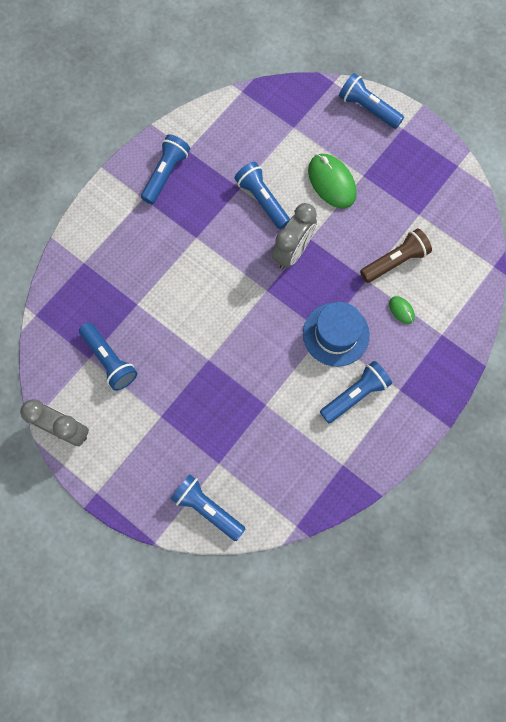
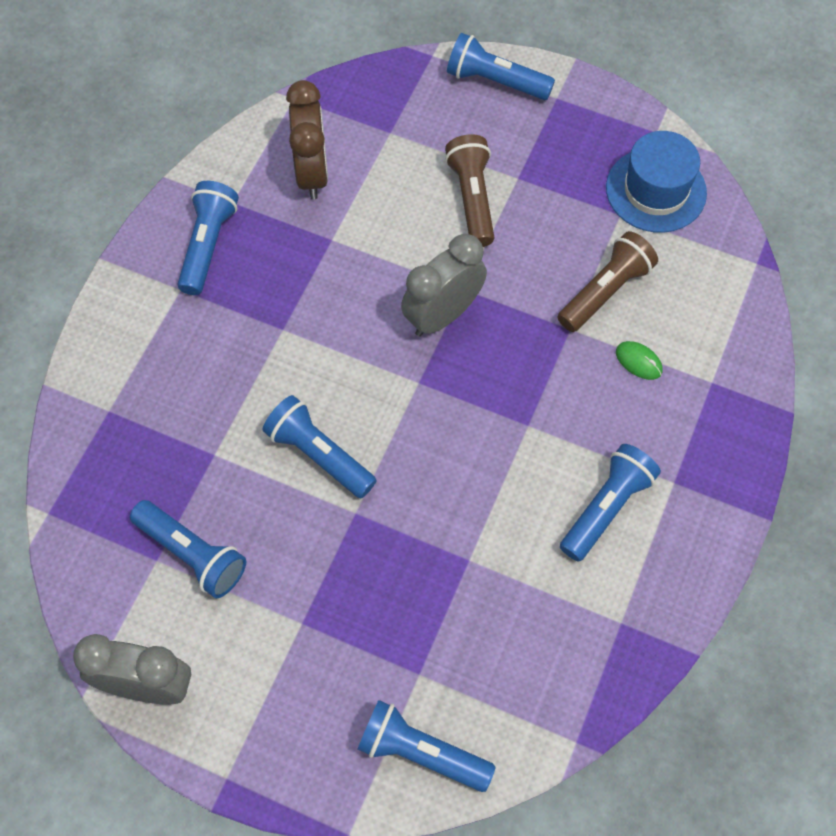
camera: 15 degrees left, 10 degrees down
blue flashlight [235,162,290,229] -> blue flashlight moved to [263,395,376,498]
grey clock [272,203,317,269] -> grey clock turned 150 degrees counterclockwise [401,234,487,337]
blue hat [303,302,370,367] -> blue hat moved to [606,131,707,233]
green mouse [308,154,356,209] -> brown flashlight [445,134,494,247]
none -> brown clock [286,80,328,199]

